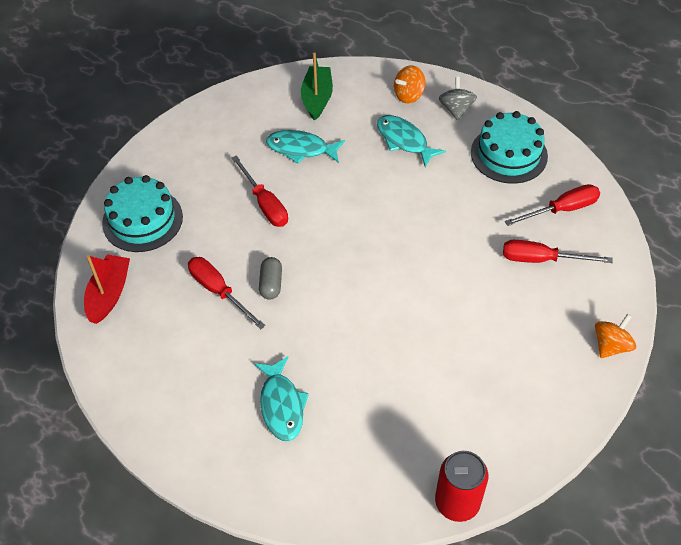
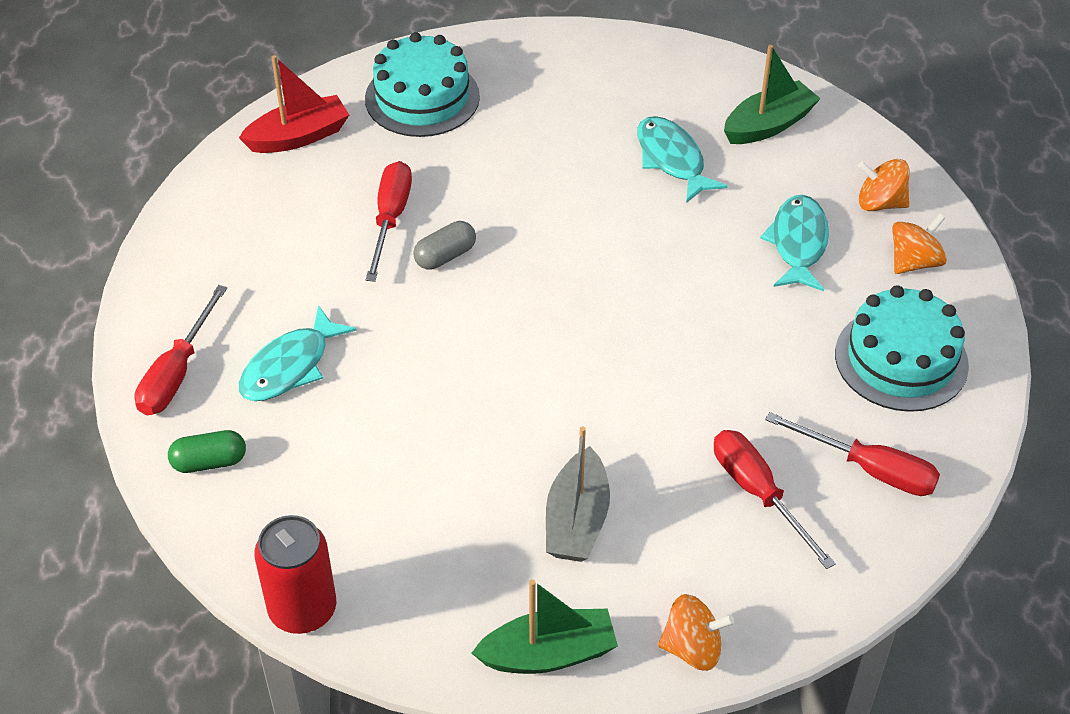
camera: 50 degrees right, 5 degrees down
red screwdriver [232,155,288,227] -> red screwdriver moved to [134,285,227,415]
grey spinning top [439,77,477,120] -> orange spinning top [892,214,947,274]
none -> green capsule [168,430,246,473]
none -> green boat [472,579,618,674]
none -> grey boat [546,426,610,562]

